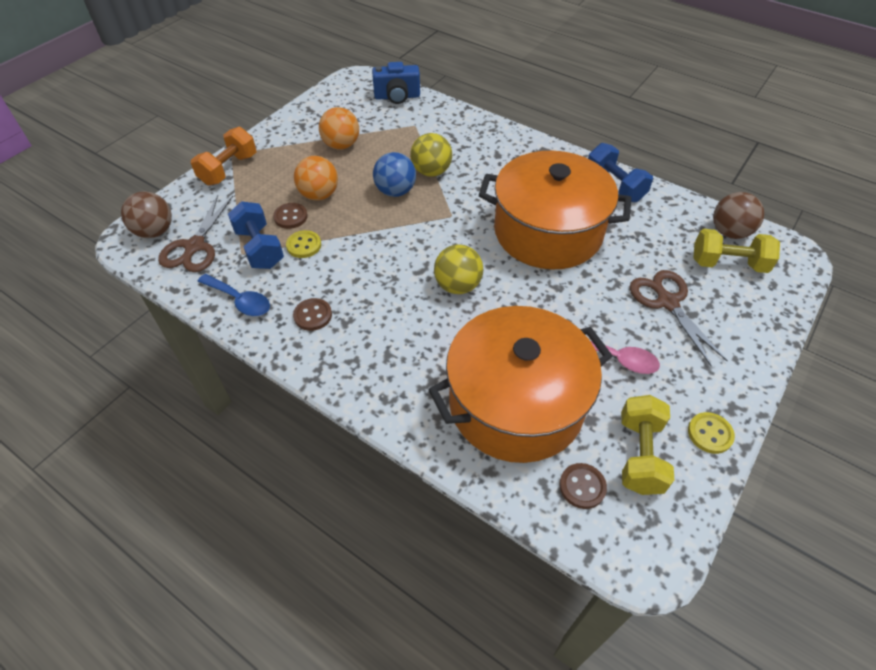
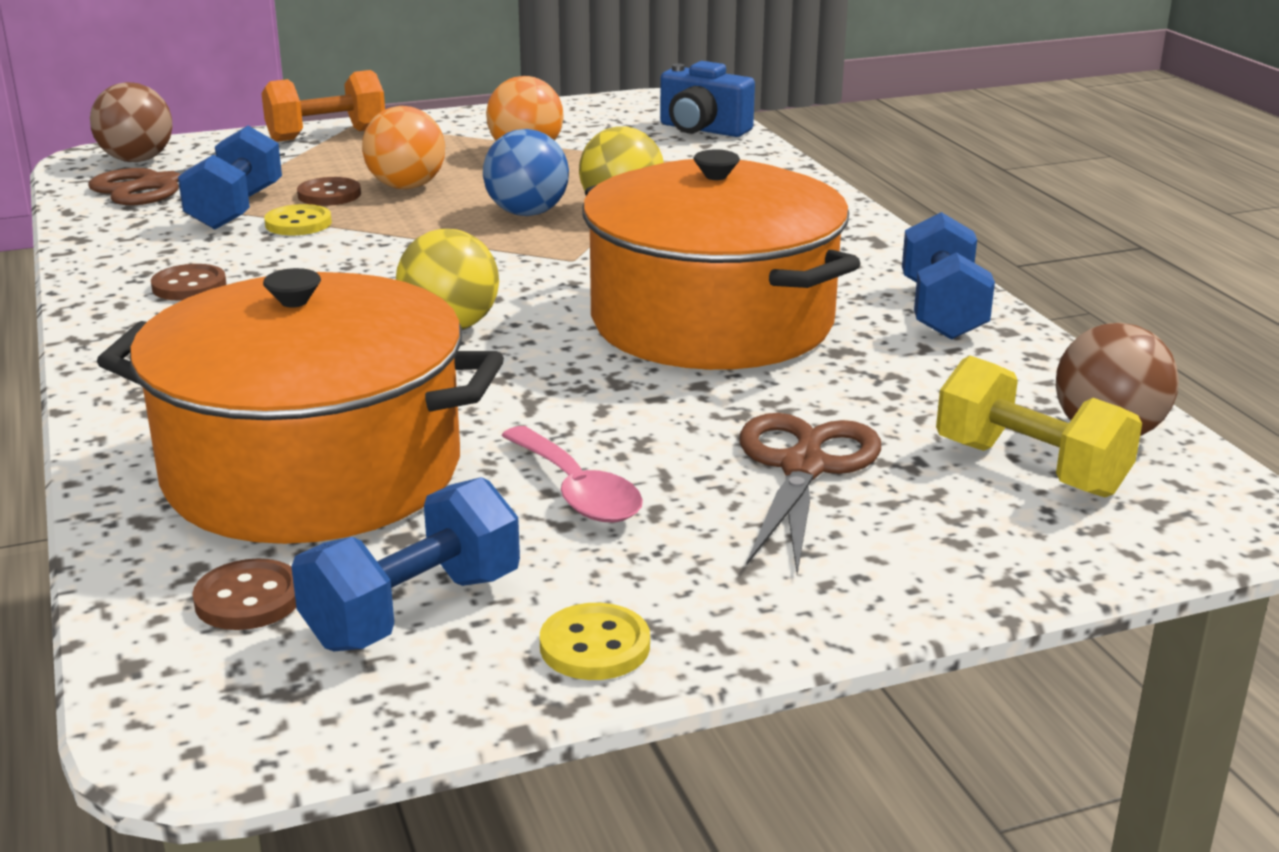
camera: 35 degrees right, 25 degrees down
blue spoon [197,274,270,316] -> none
yellow dumbbell [621,395,674,495] -> blue dumbbell [291,477,520,651]

